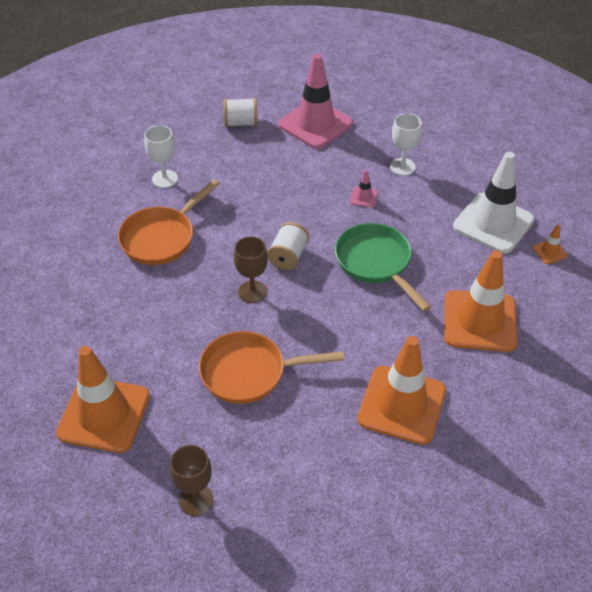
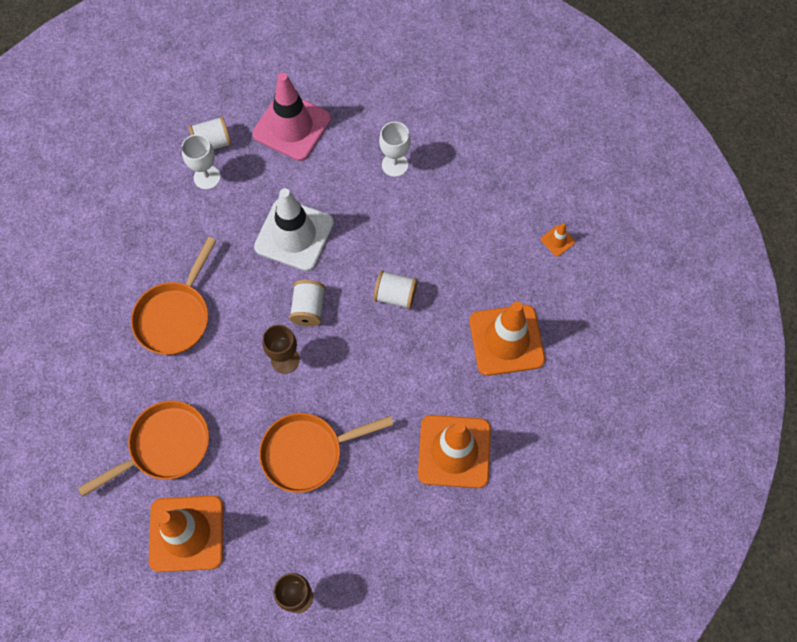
camera: 15 degrees left, 20 degrees up
white goblet [144,125,178,188] -> white goblet moved to [181,135,221,190]
green pan [335,223,431,312] -> white spool [373,270,418,309]
pink traffic cone [350,170,378,207] -> none
white traffic cone [453,152,535,254] -> white traffic cone moved to [254,188,334,271]
none -> orange pan [78,401,209,497]

